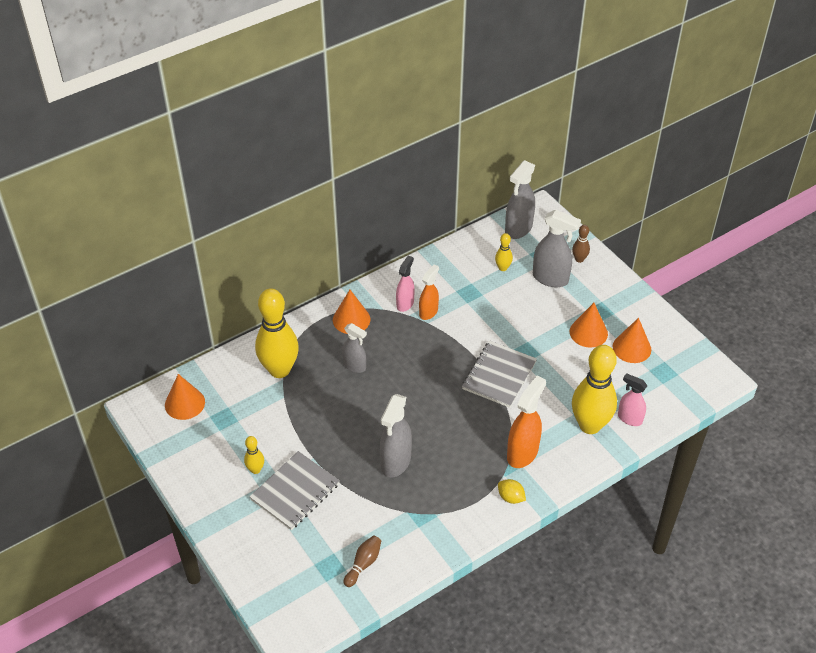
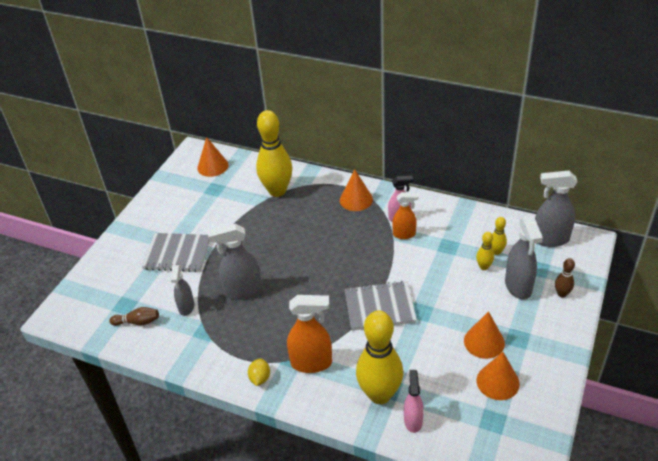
camera: 60 degrees right, 5 degrees down
yellow bowling pin [244,436,264,474] -> yellow bowling pin moved to [476,232,494,270]
grey spray bottle [342,323,367,373] -> grey spray bottle moved to [170,265,194,316]

